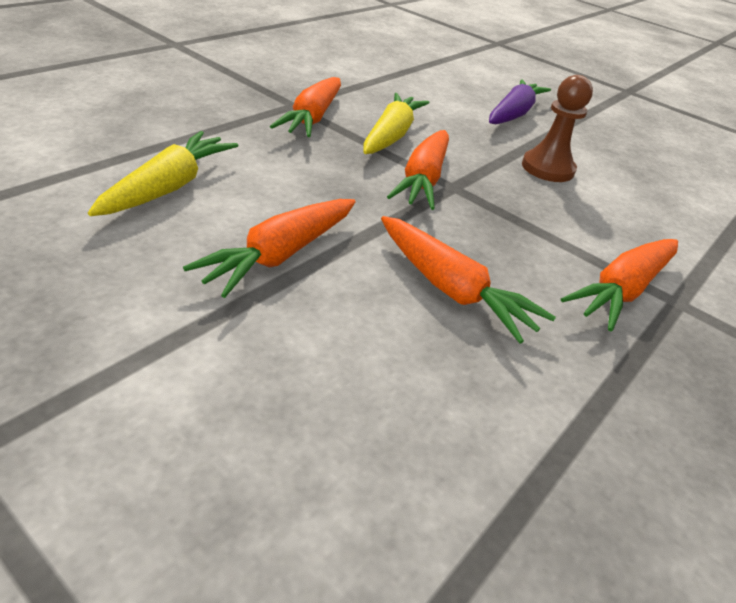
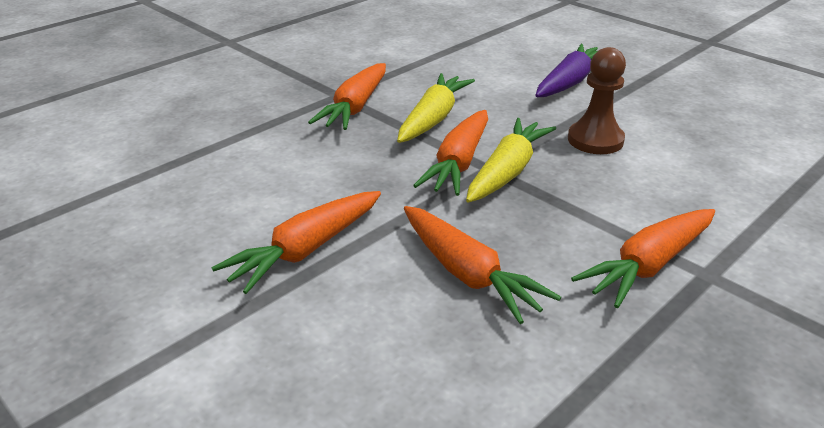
camera: 10 degrees right, 5 degrees down
yellow carrot [88,131,239,216] -> yellow carrot moved to [466,118,556,203]

